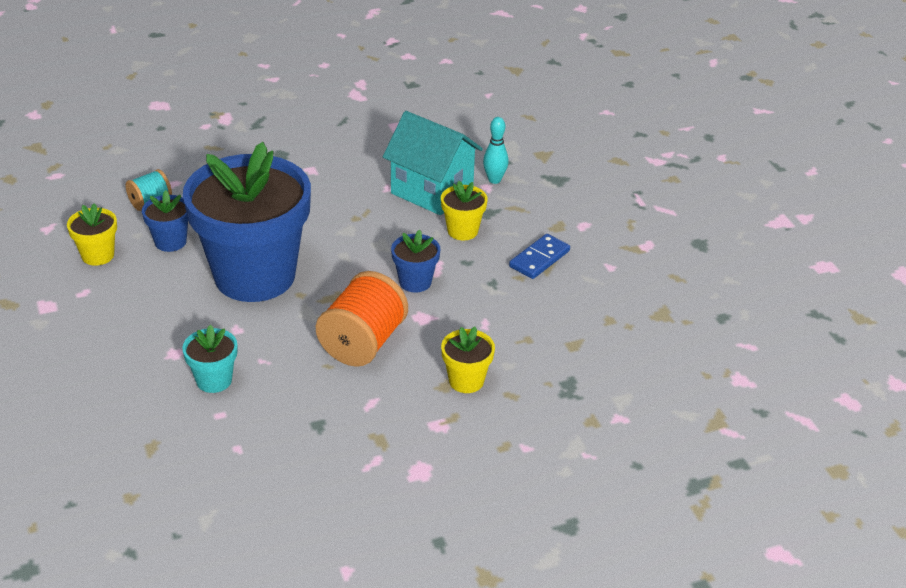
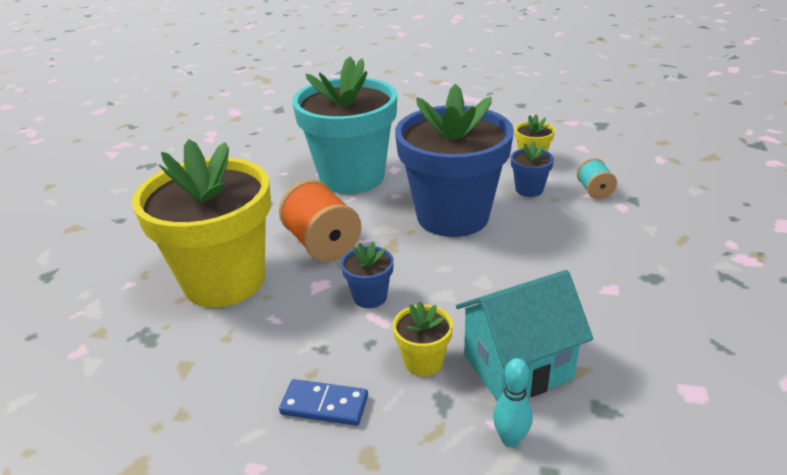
camera: 125 degrees right, 5 degrees down
turquoise flower pot [182,325,237,393] -> turquoise flower pot [292,56,397,194], size x2.49
yellow flower pot [441,327,495,393] -> yellow flower pot [132,139,271,307], size x2.49
blue domino [509,234,570,279] -> blue domino turned 60 degrees counterclockwise [279,379,368,426]

